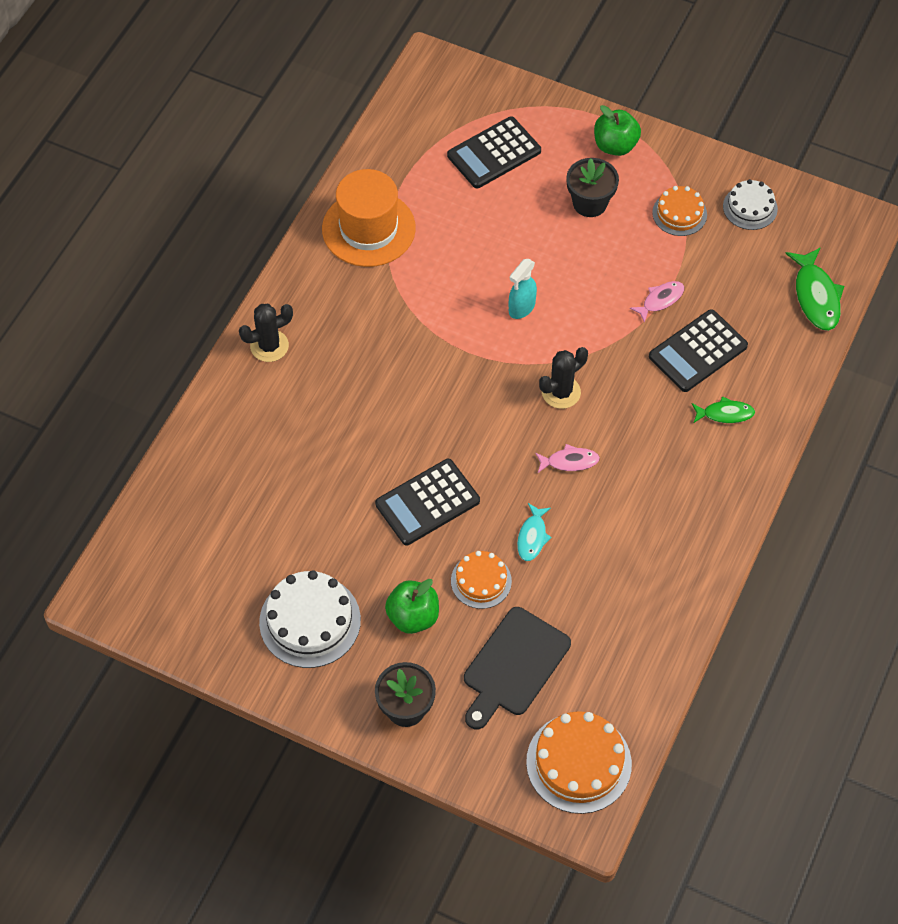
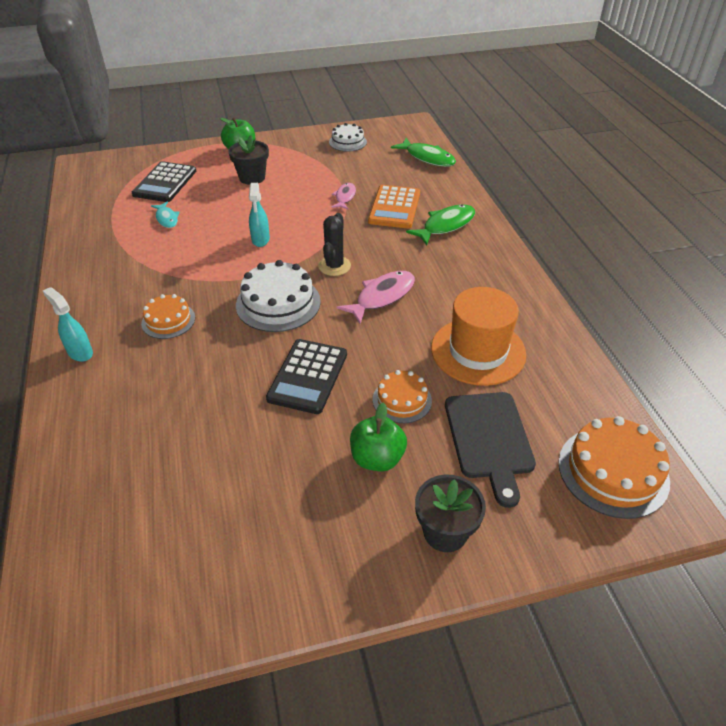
camera: 40 degrees left, 15 degrees down
black cactus [239,304,293,362] -> turquoise spray bottle [43,287,93,362]
white cake [259,570,361,668] -> white cake moved to [236,260,321,332]
orange hat [322,169,416,267] -> orange hat moved to [431,287,526,386]
turquoise fish [517,503,552,561] -> turquoise fish moved to [151,201,180,228]
pink fish [535,444,600,473] -> pink fish [337,271,415,324], size x1.64
black calculator [649,309,748,392] -> orange calculator [368,185,420,228]
orange cake [652,186,707,236] -> orange cake moved to [141,294,195,339]
green fish [692,396,755,423] -> green fish [406,205,475,245], size x1.64

